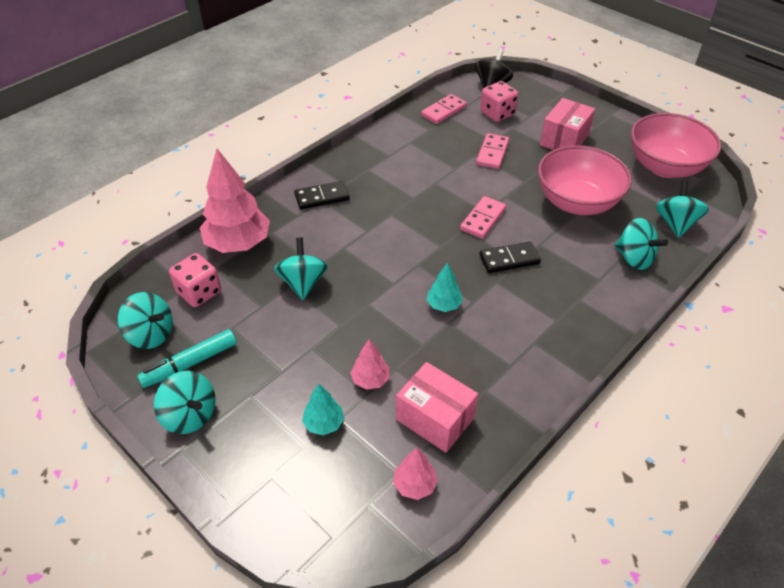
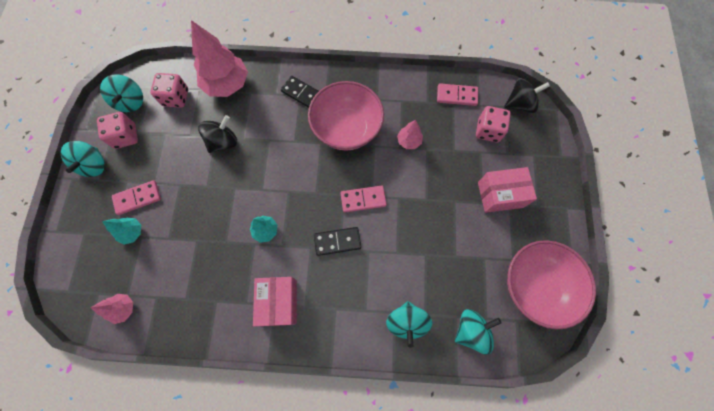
camera: 50 degrees right, 25 degrees up
turquoise marker [137,329,237,388] -> pink dice [97,112,138,149]
turquoise spinning top [274,238,328,300] -> black spinning top [198,115,237,153]
pink tree [350,339,390,390] -> pink tree moved to [397,120,423,149]
pink box [396,362,478,453] -> pink box moved to [253,277,297,327]
pink domino [476,133,509,169] -> pink domino moved to [112,180,161,215]
black domino [479,242,541,273] -> black domino turned 45 degrees counterclockwise [314,227,361,256]
pink bowl [538,146,632,215] -> pink bowl moved to [308,81,384,151]

